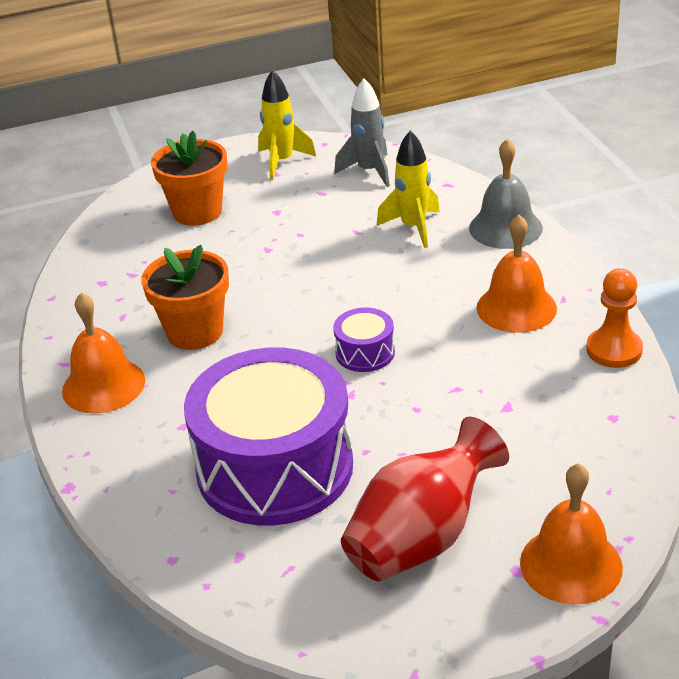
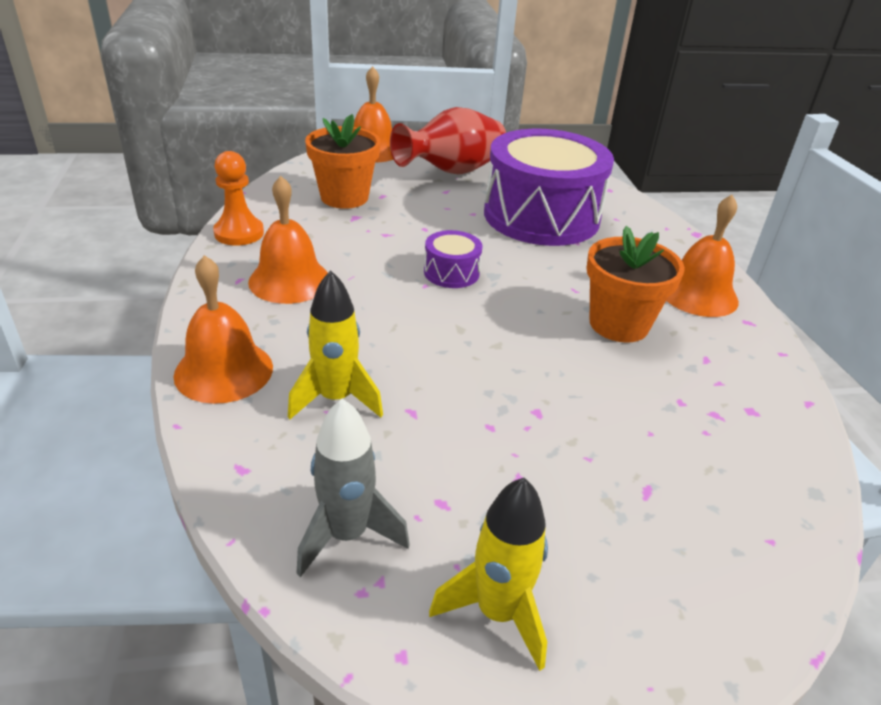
camera: 175 degrees left, 0 degrees up
orange flower pot [151,131,227,226] -> orange flower pot moved to [305,114,380,209]
grey bell [469,138,543,249] -> orange bell [174,255,273,404]

